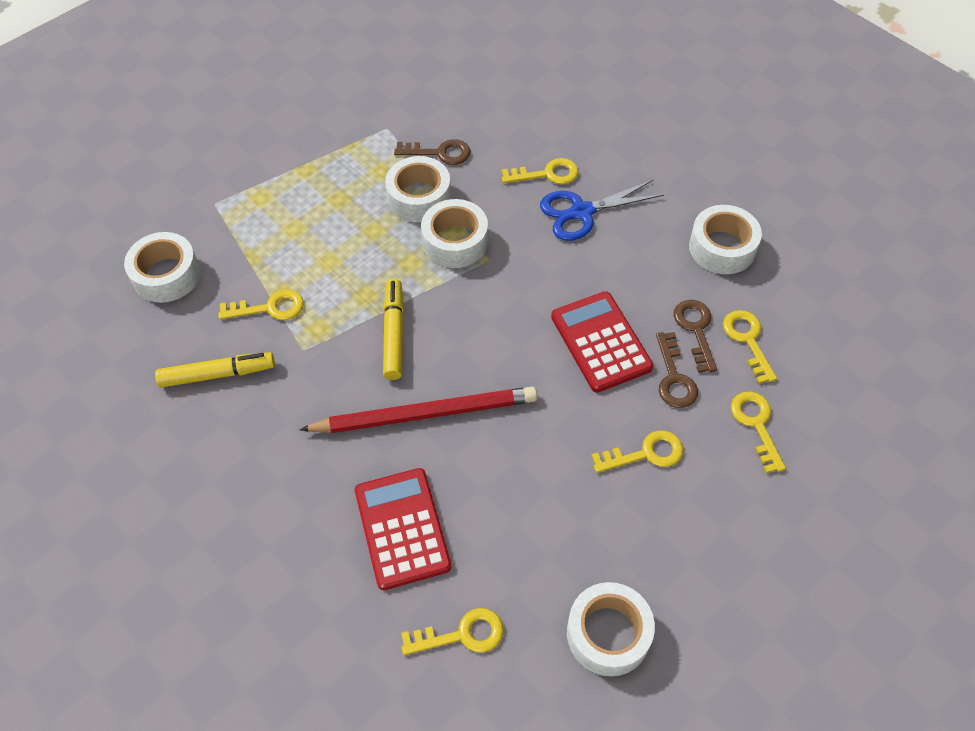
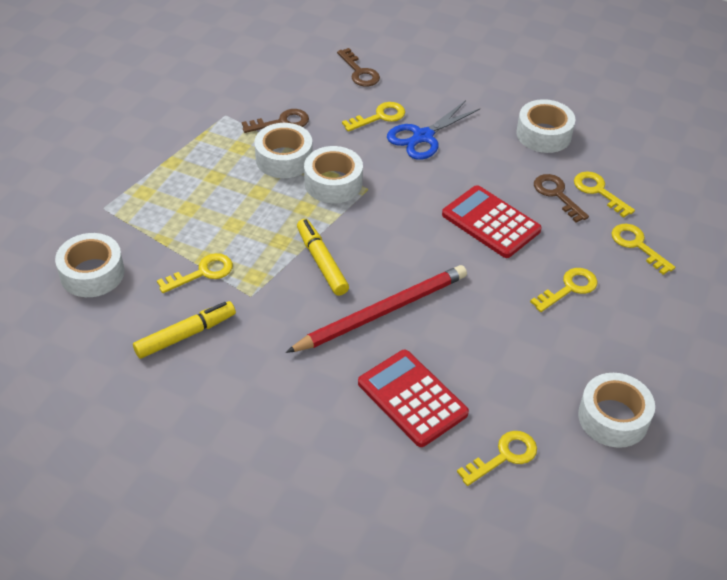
camera: 25 degrees left, 10 degrees down
brown key [656,332,698,408] -> brown key moved to [337,48,380,87]

